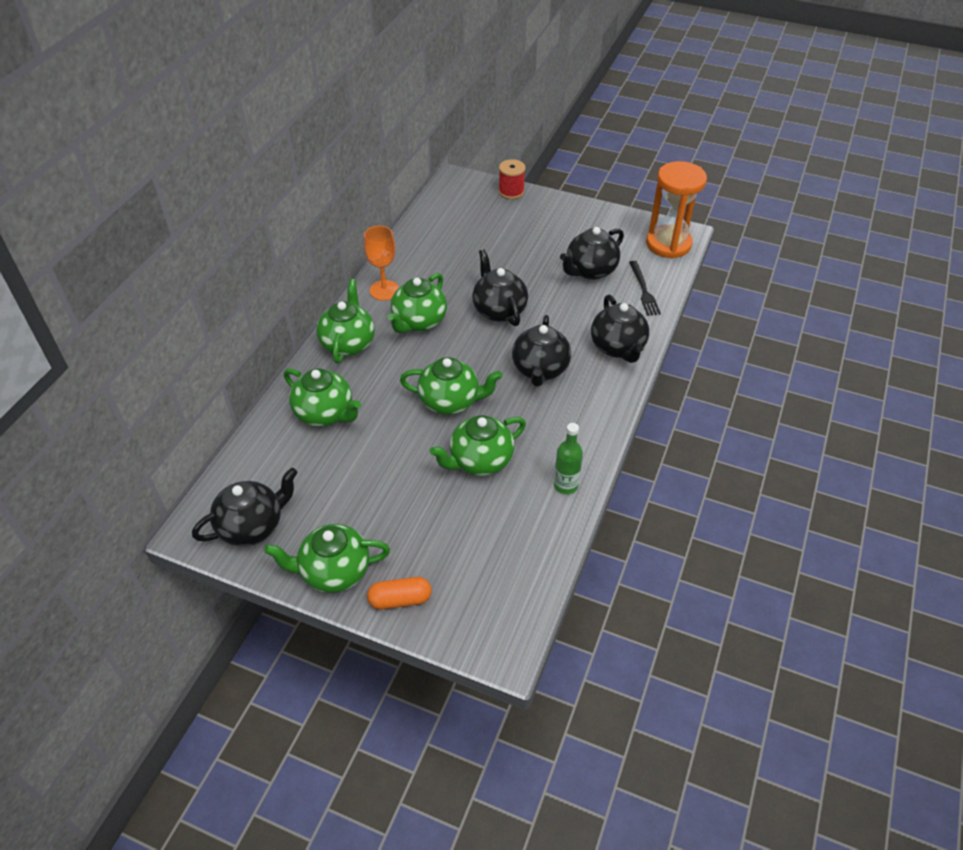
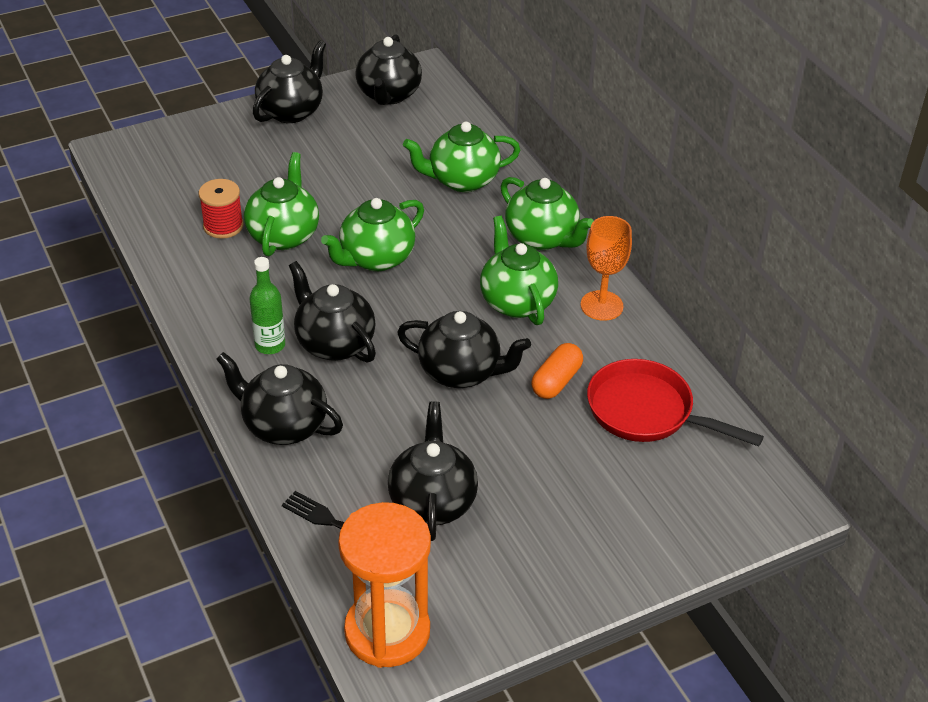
camera: 130 degrees right, 5 degrees down
green teapot [264,524,390,593] -> black teapot [253,40,326,123]
orange capsule [367,577,431,610] -> orange capsule moved to [531,343,583,399]
red spool [498,159,526,199] -> red spool moved to [199,179,243,239]
green bottle [554,423,583,494] -> green bottle moved to [250,257,285,354]
none -> red pan [587,359,764,446]

